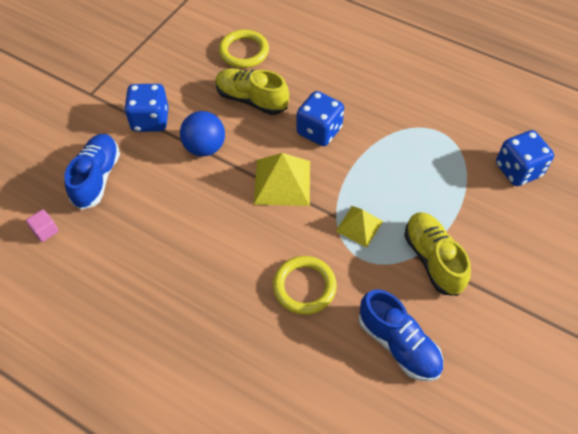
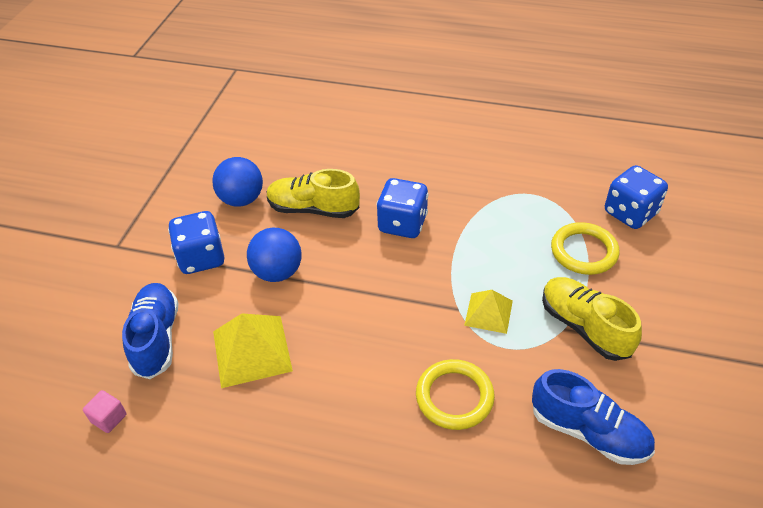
camera: 15 degrees left, 10 degrees down
yellow ring [219,30,269,68] -> yellow ring moved to [551,222,620,275]
yellow pyramid [254,153,310,206] -> yellow pyramid moved to [213,313,293,388]
none -> blue ball [212,157,263,207]

